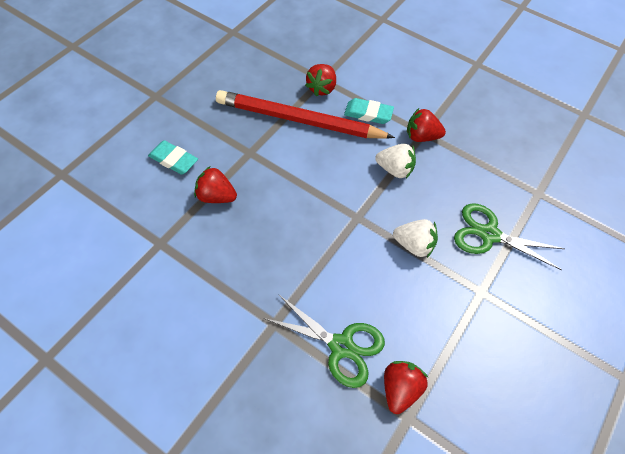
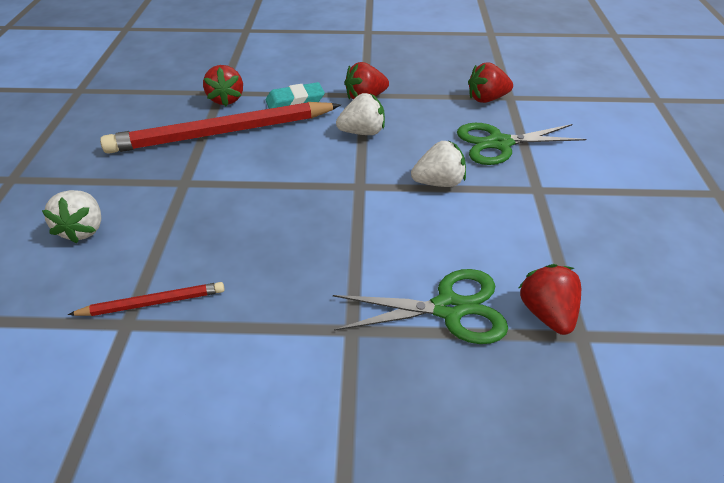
camera: 30 degrees left, 15 degrees down
turquoise eraser [148,140,198,175] -> white strawberry [42,190,101,244]
red strawberry [194,166,237,203] -> red strawberry moved to [468,62,513,103]
none -> red pencil [68,282,225,316]

